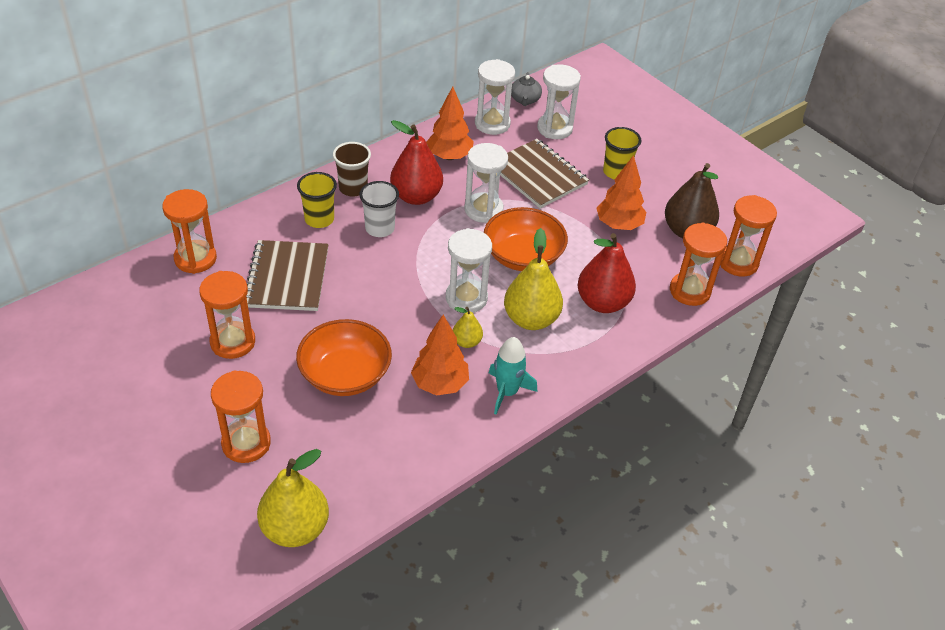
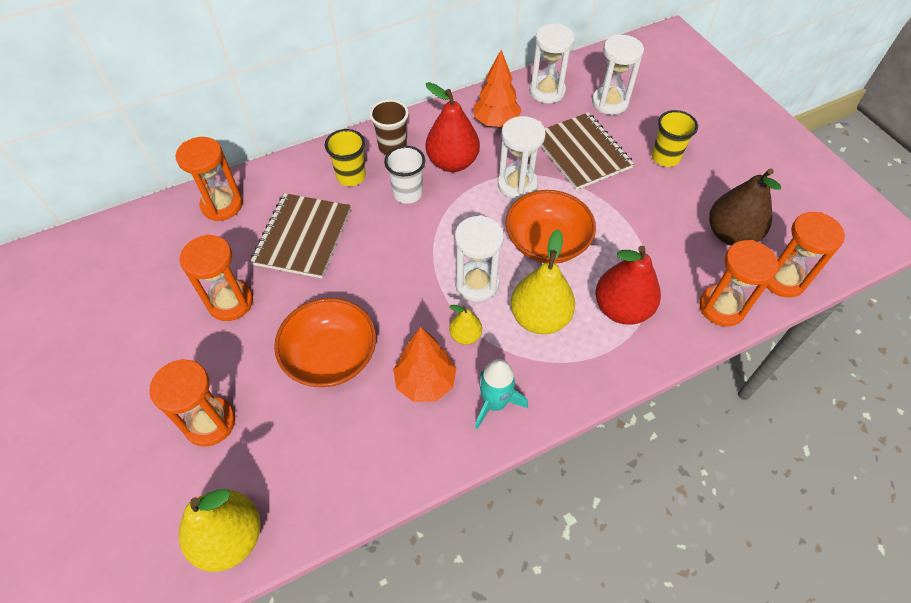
camera: 15 degrees right, 10 degrees up
grey teapot [511,72,542,106] -> none
orange tree [597,155,646,230] -> none

